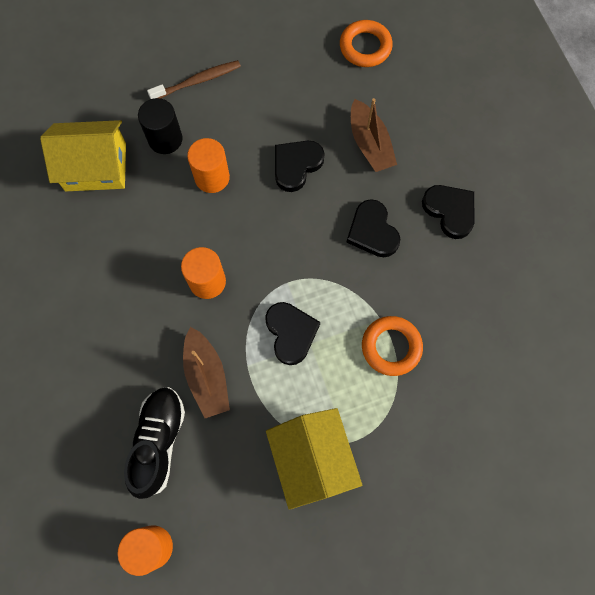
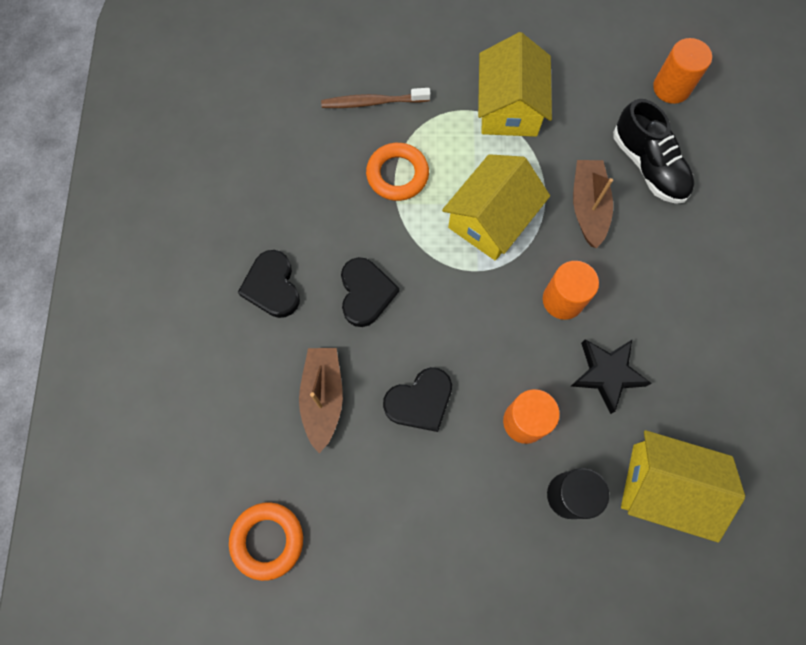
camera: 160 degrees left, 0 degrees up
black shoe [124,387,185,499] -> black shoe turned 60 degrees counterclockwise [613,99,694,204]
brown toothbrush [147,60,241,99] -> brown toothbrush moved to [321,88,431,108]
black heart [265,302,320,365] -> yellow house [442,154,550,261]
none -> black star [571,339,652,414]

